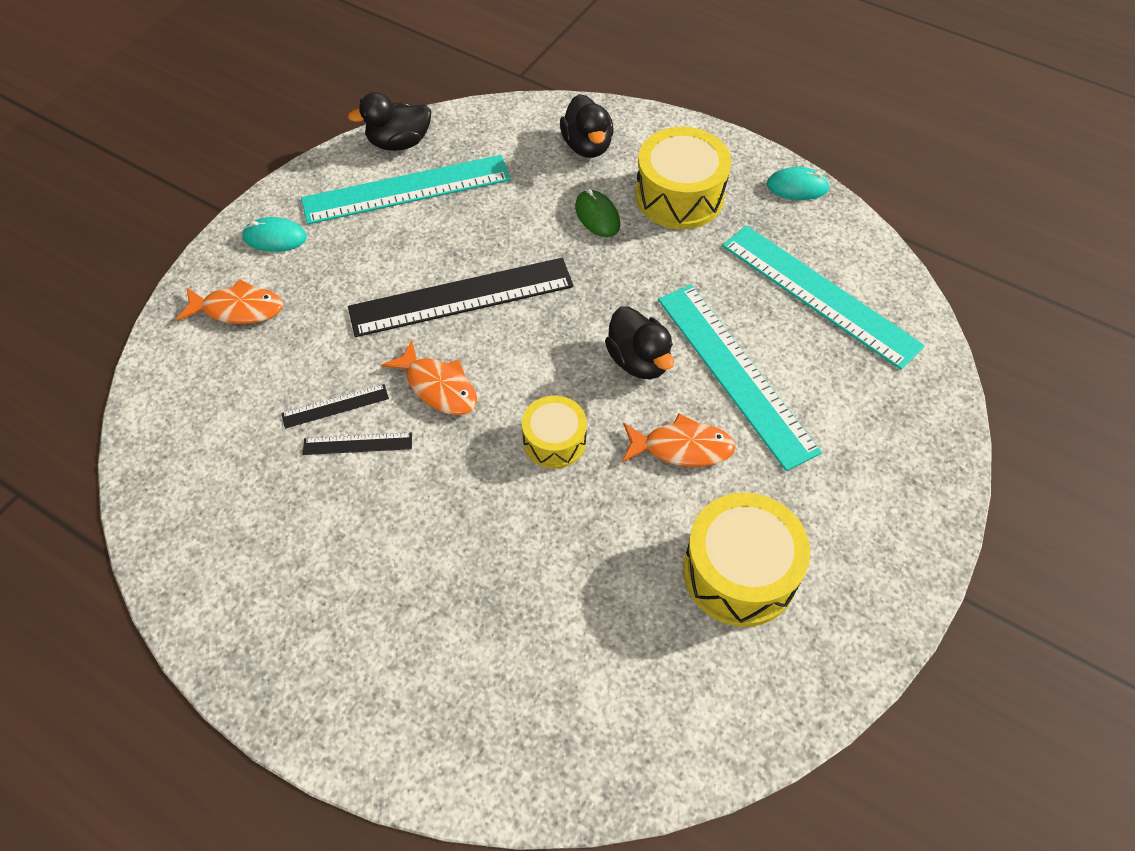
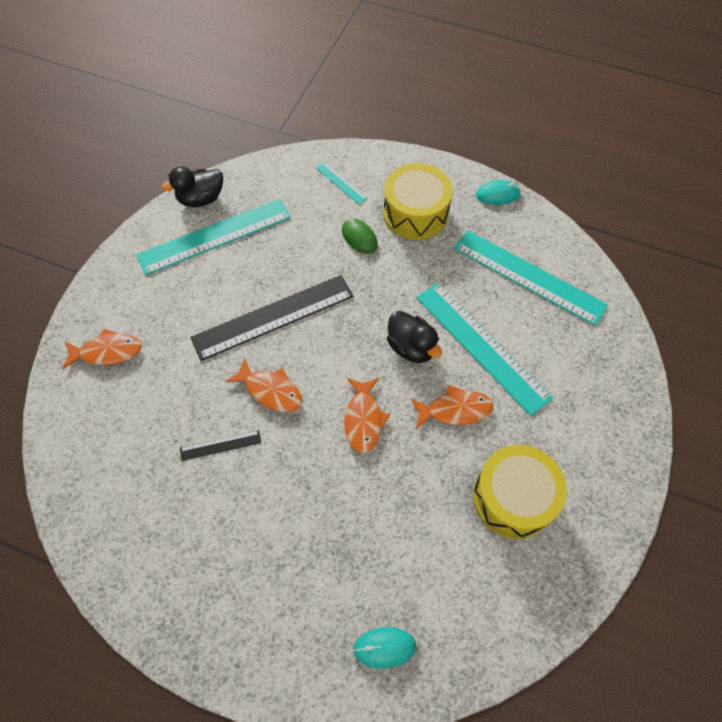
camera: 10 degrees left, 5 degrees up
turquoise mouse [242,217,307,252] -> turquoise mouse moved to [353,627,416,669]
black ruler [281,384,389,428] -> none
yellow drum [522,396,587,469] -> orange fish [344,378,390,453]
black duck [560,94,613,158] -> turquoise ruler [316,162,368,204]

